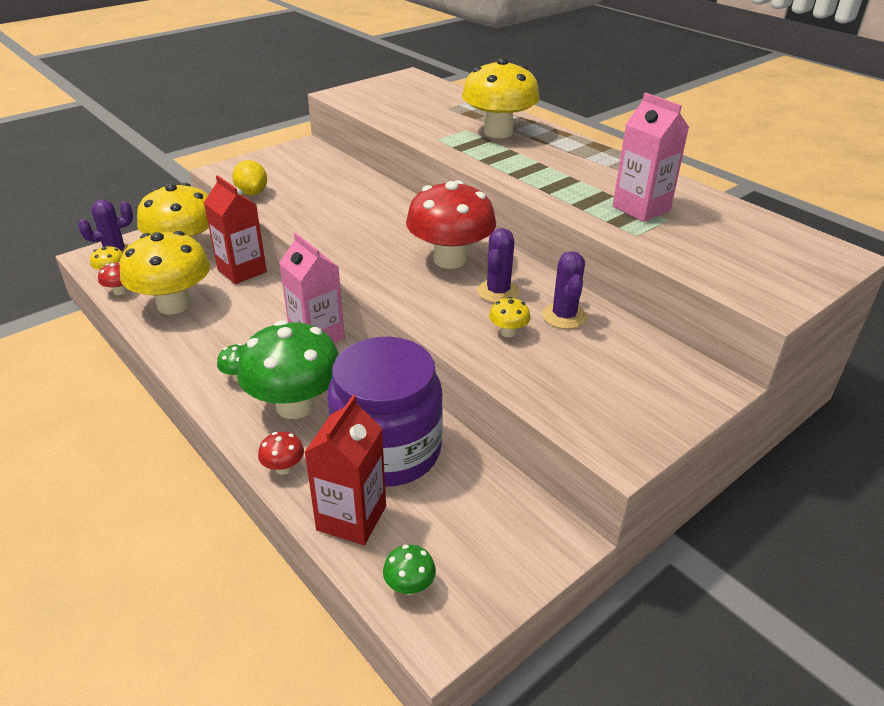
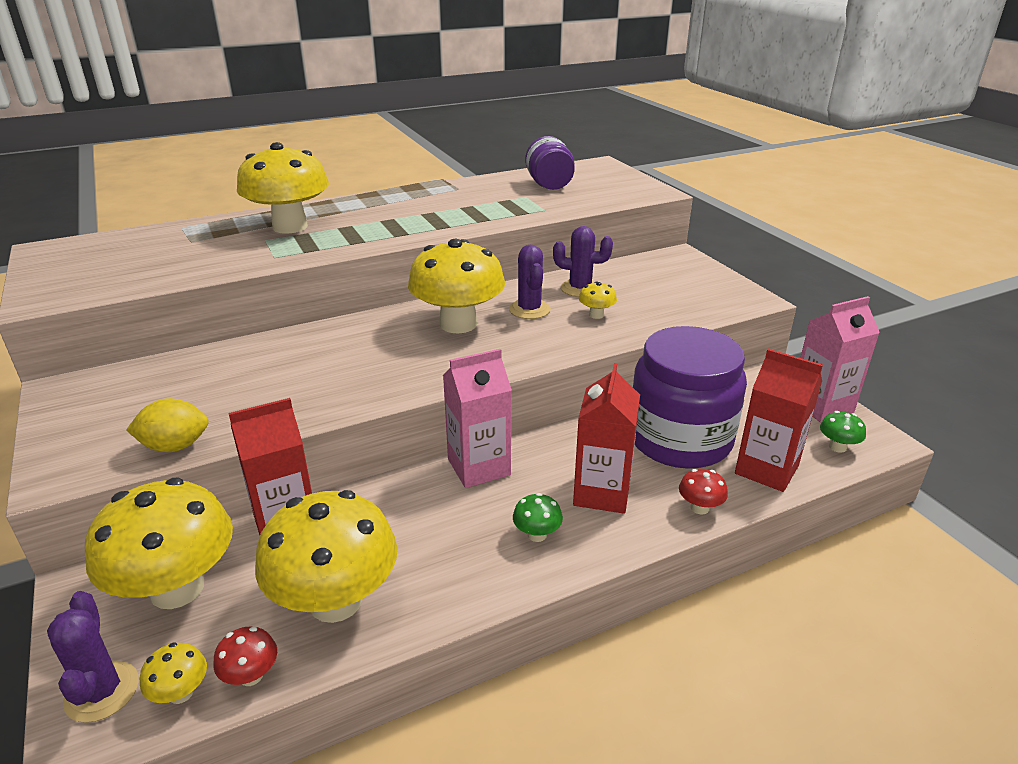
camera: 75 degrees left, 5 degrees down
green mushroom [237,320,339,419] -> red carton [573,363,640,514]
red mushroom [406,180,496,269] -> yellow mushroom [408,239,505,333]
purple cactus [477,228,520,303] -> purple cactus turned 45 degrees clockwise [509,245,551,319]
pink carton [613,92,689,222] -> pink carton moved to [800,296,880,423]
none -> purple jar [525,136,575,190]

